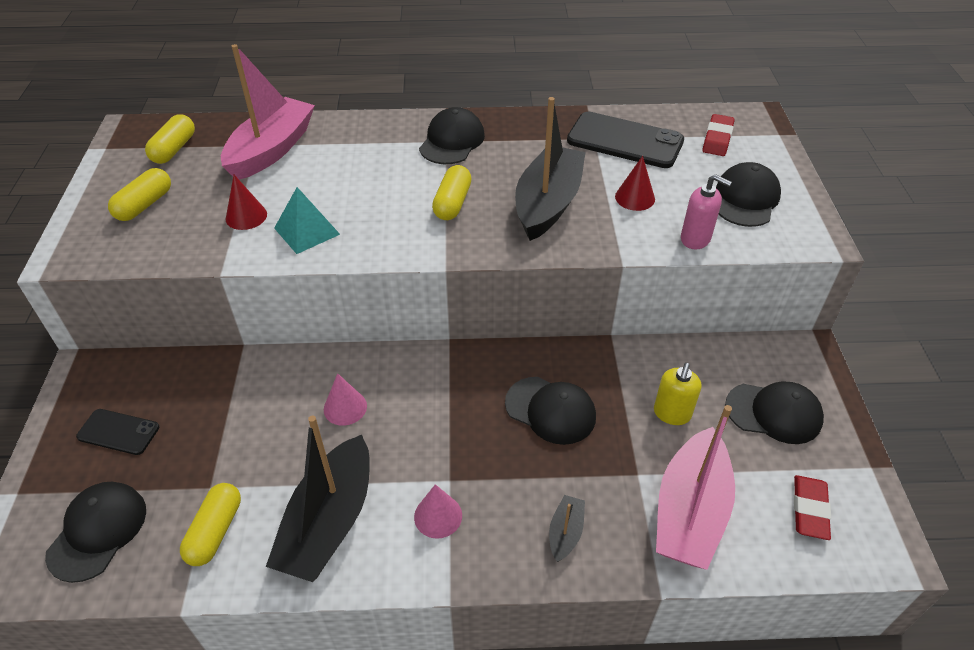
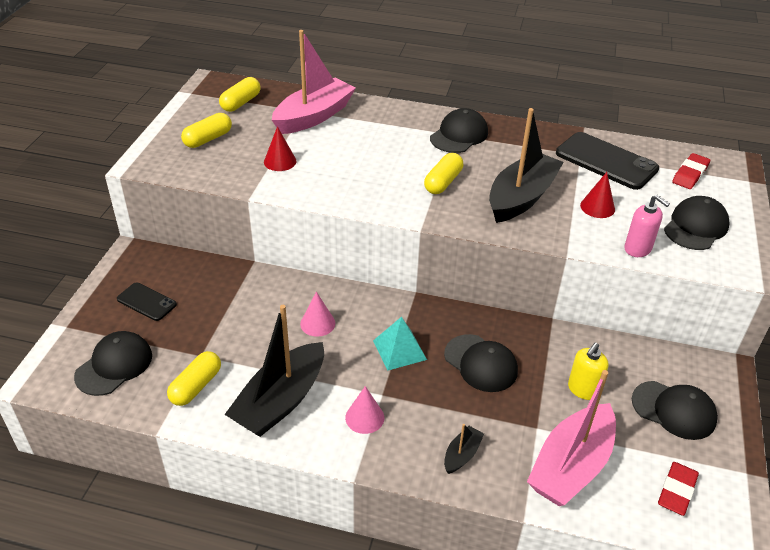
camera: 15 degrees right, 5 degrees down
turquoise pyramid [274,187,340,254] -> turquoise pyramid moved to [373,317,427,371]

